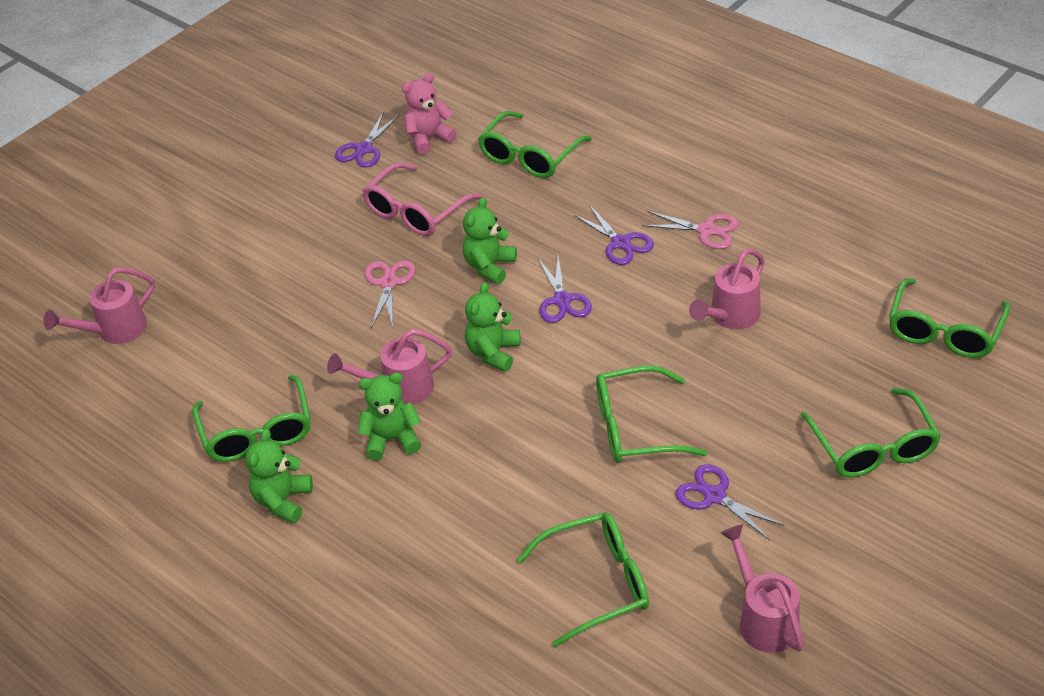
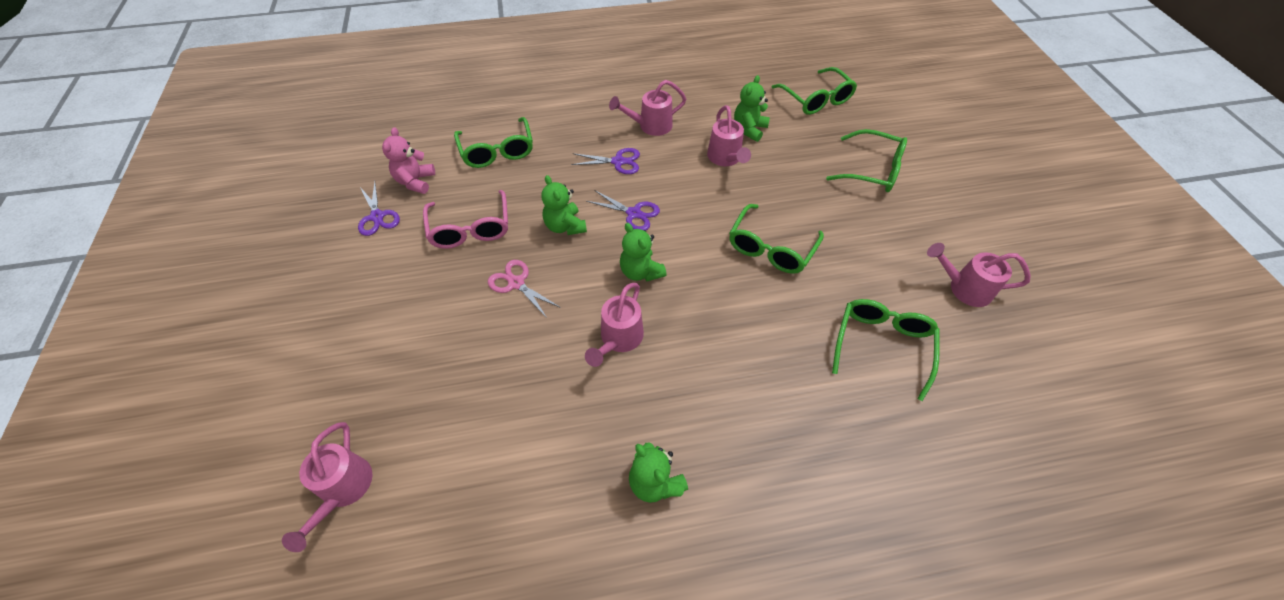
camera: 55 degrees left, 10 degrees up
green glasses [192,375,311,462] -> none
green teddy bear [358,373,421,461] -> green teddy bear moved to [734,75,770,142]
pink scissors [642,211,739,249] -> pink watering can [609,80,686,136]
purple scissors [675,464,785,540] -> none

